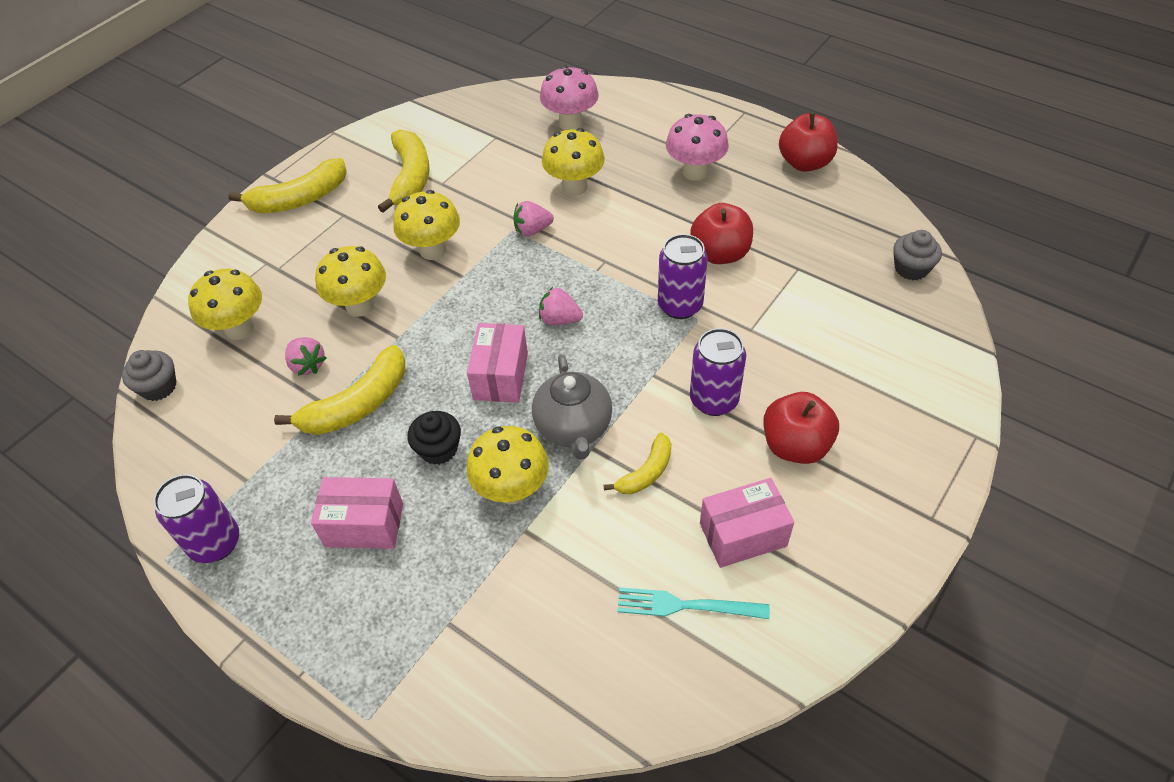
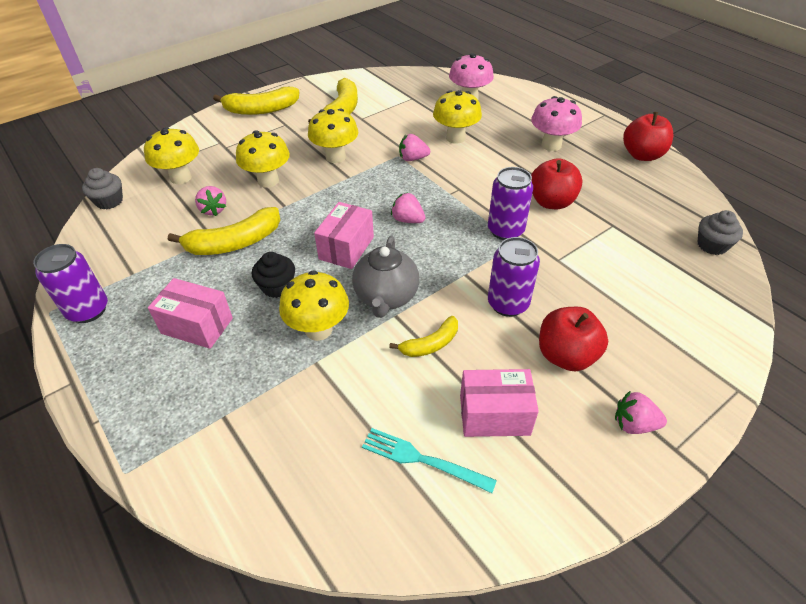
camera: 15 degrees right, 5 degrees down
none -> pink strawberry [615,391,667,434]

